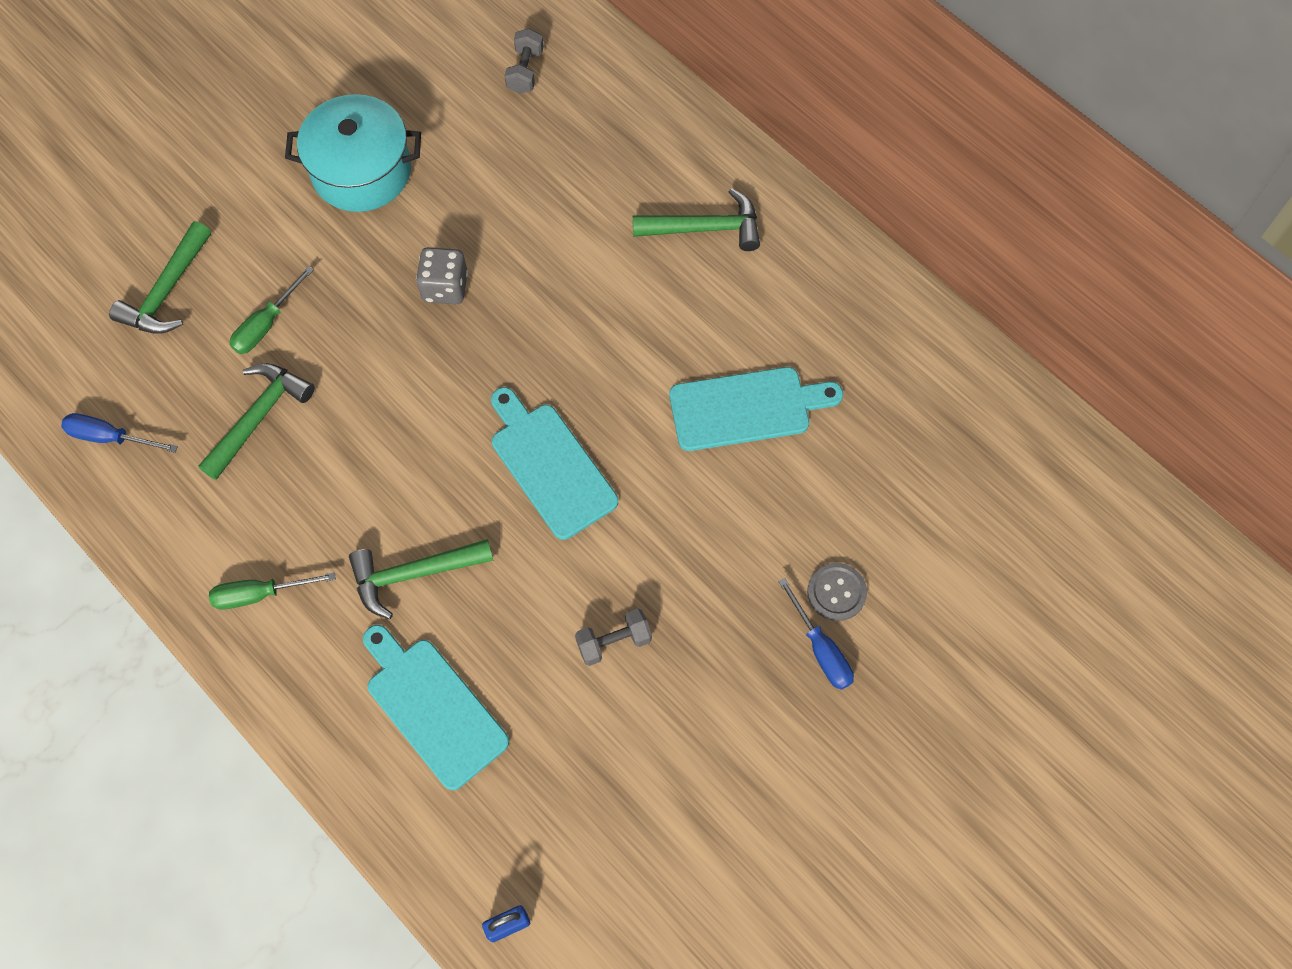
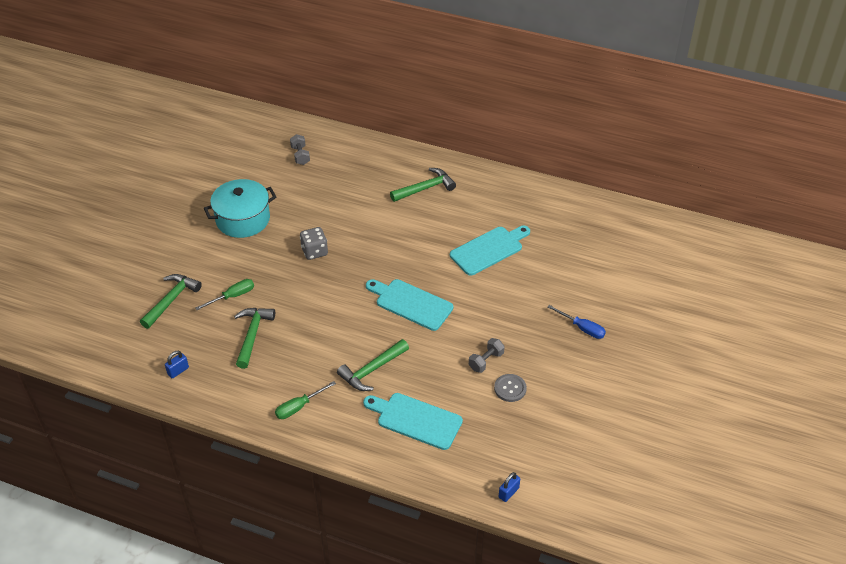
camera: 25 degrees left, 20 degrees down
blue screwdriver [61,413,178,453] -> blue padlock [165,351,189,378]
green hammer [109,221,211,334] -> green hammer turned 150 degrees counterclockwise [140,274,202,329]
green screwdriver [230,266,314,354] -> green screwdriver turned 135 degrees counterclockwise [195,279,254,310]
grey button [807,563,867,621] -> grey button moved to [494,374,527,402]

